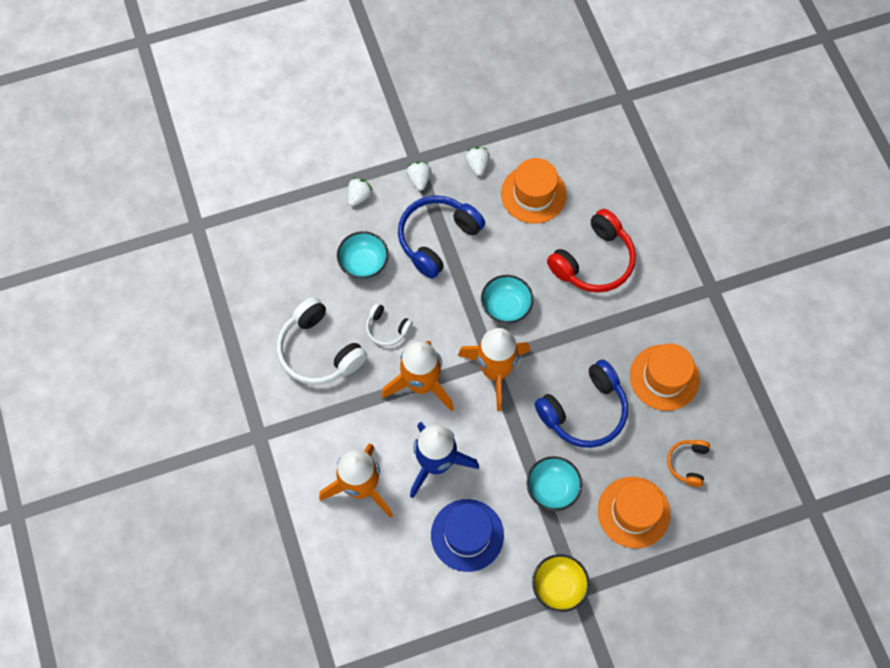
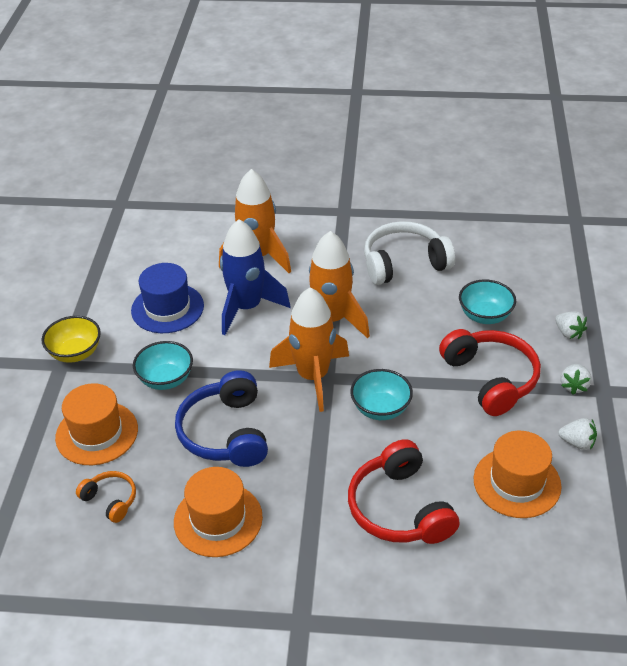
camera: 115 degrees right, 25 degrees down
white headphones [366,303,413,346] -> none
blue headphones [398,195,485,279] -> red headphones [439,329,541,416]
white strawberry [406,162,431,191] -> white strawberry turned 90 degrees clockwise [561,364,592,394]

